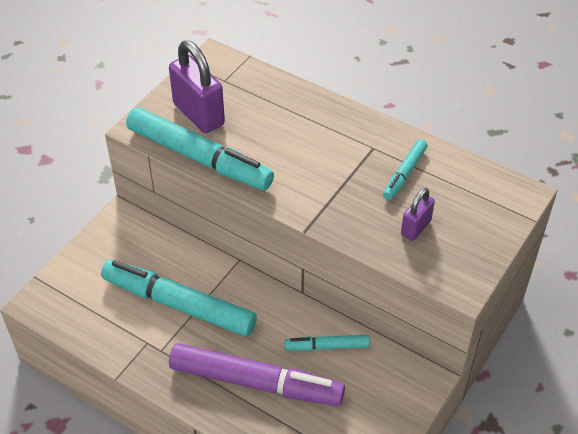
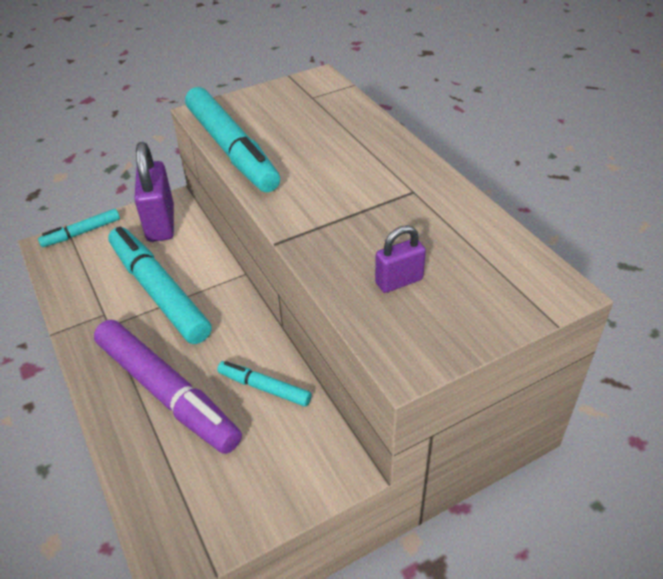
camera: 30 degrees right, 5 degrees down
purple padlock [169,40,225,133] -> purple padlock moved to [134,142,174,242]
turquoise marker [383,139,428,200] -> turquoise marker moved to [38,209,120,247]

